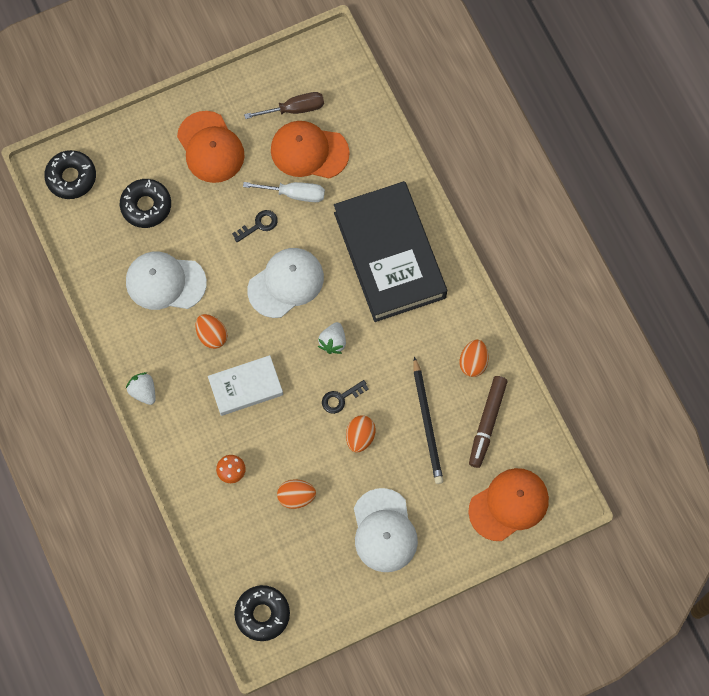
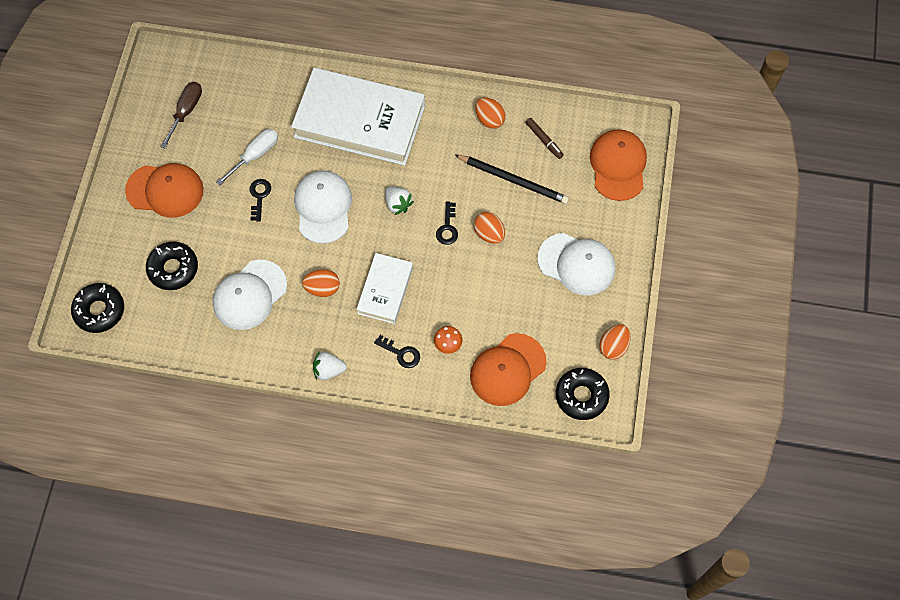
camera: 55 degrees left, 5 degrees down
orange cap [271,121,350,179] -> orange cap moved to [470,333,546,406]
orange egg [277,479,316,509] -> orange egg moved to [599,324,630,360]
black book [334,181,447,322] -> white book [291,68,425,166]
brown marker [469,376,507,468] -> brown marker [525,118,564,159], size x0.60
none -> black key [374,335,420,368]

